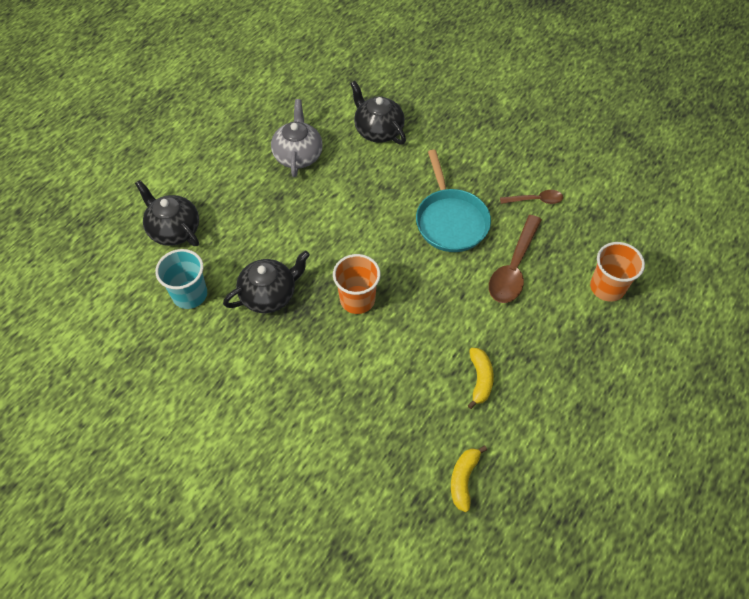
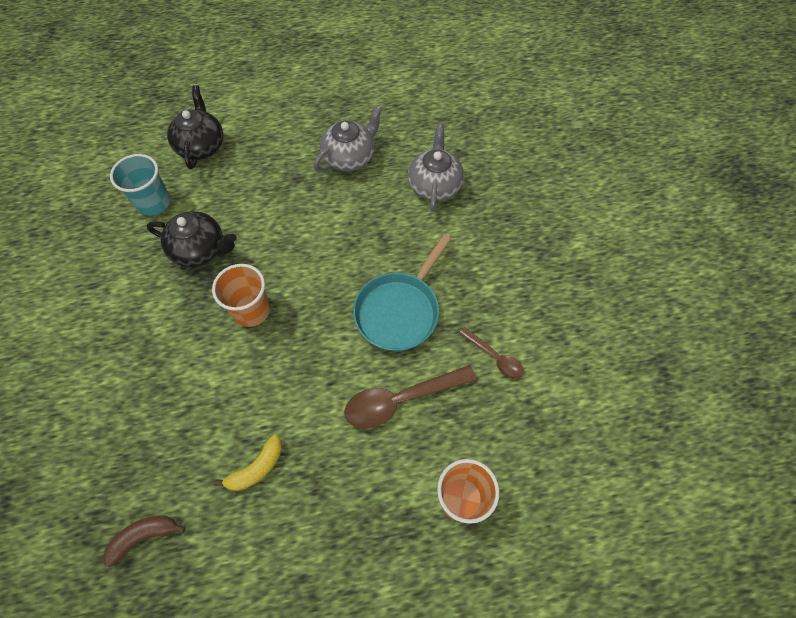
camera: 45 degrees right, 5 degrees up
black teapot [350,81,406,145] -> grey teapot [408,124,464,212]
yellow banana [451,445,487,512] -> brown banana [103,515,186,567]

